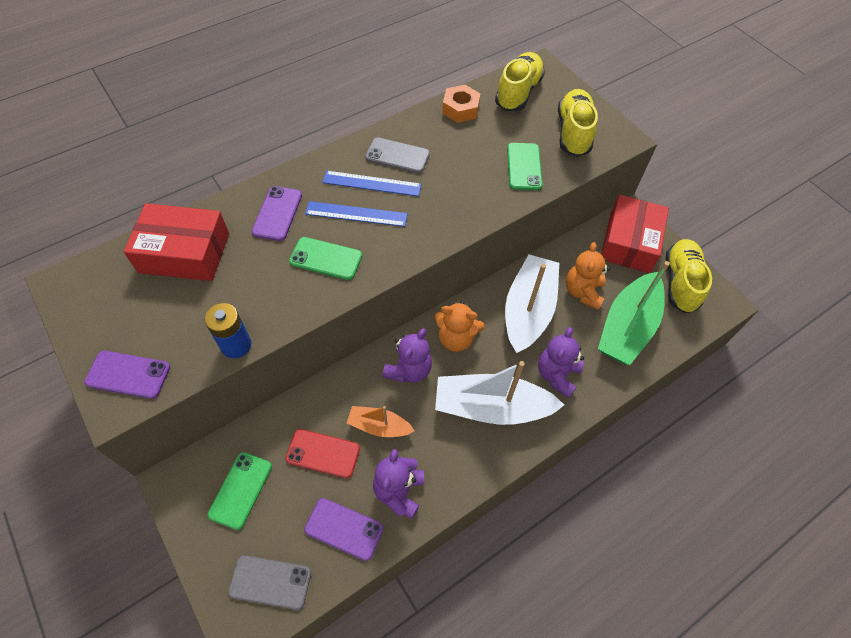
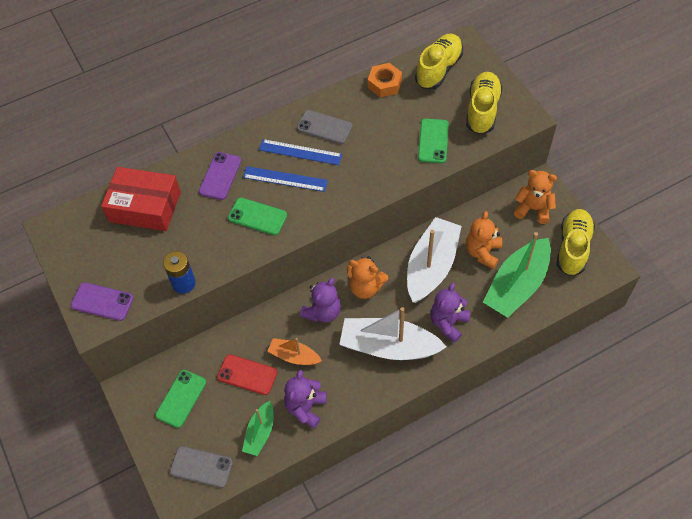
camera: 10 degrees right, 0 degrees up
purple phone [304,498,383,561] -> green boat [242,401,274,456]
red box [601,195,669,273] -> orange teddy bear [514,170,557,224]

